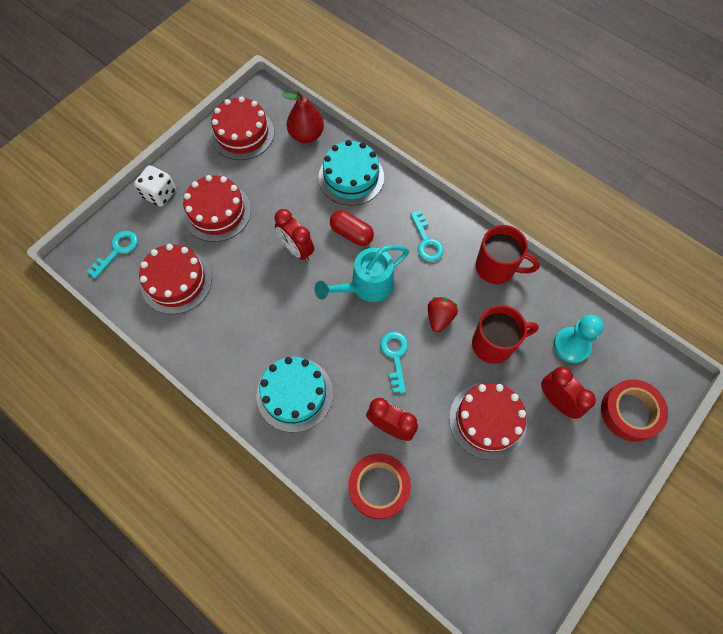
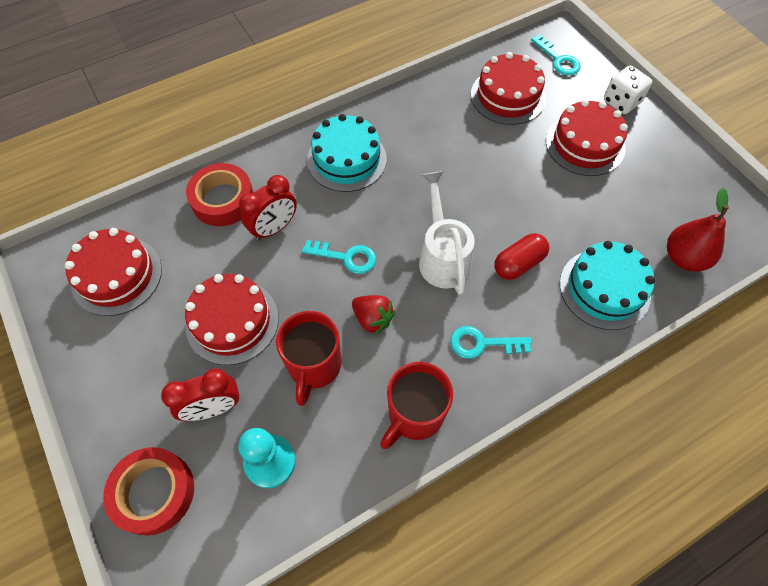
camera: 110 degrees right, 5 degrees down
red cake [210,96,274,160] -> red cake moved to [65,228,162,316]
red clock [275,209,314,261] -> none
turquoise watering can [315,245,409,302] -> white watering can [419,171,475,294]

